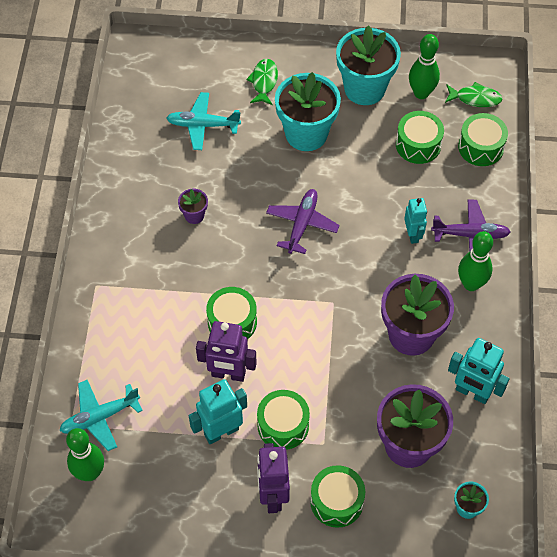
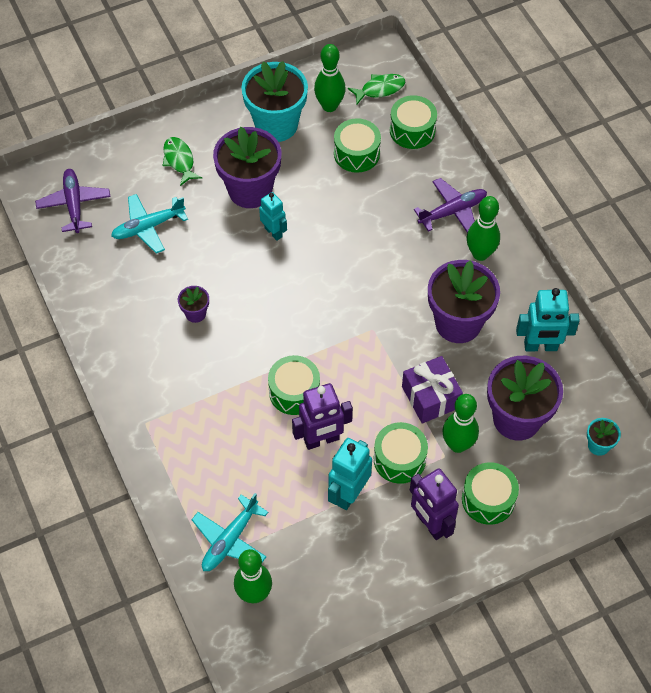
camera: 30 degrees left, 0 degrees up
purple plane [266,189,340,254] -> purple plane moved to [35,169,110,233]
turquoise flower pot [275,72,341,151] -> purple flower pot [213,127,282,208]
turquoise robot [404,198,427,244] -> turquoise robot moved to [259,192,287,241]
none -> purple gift [402,356,463,424]
none -> green bowling pin [442,394,479,453]

